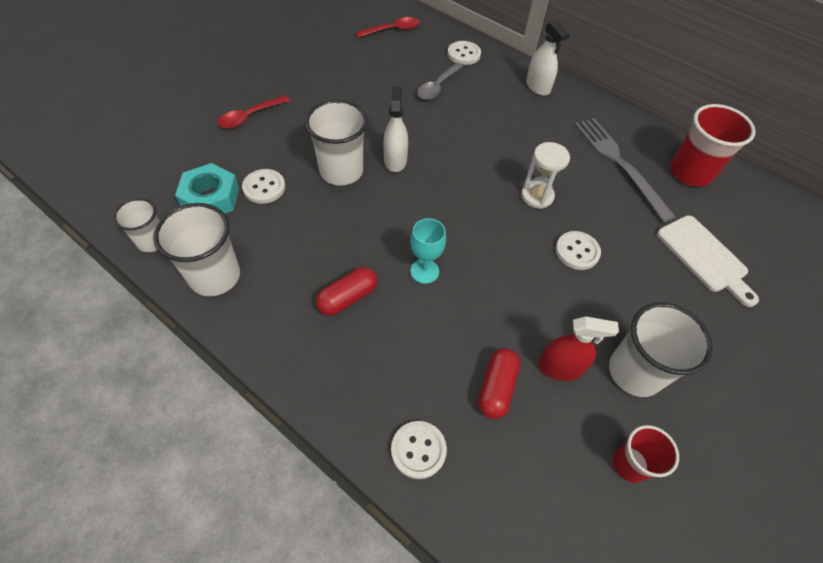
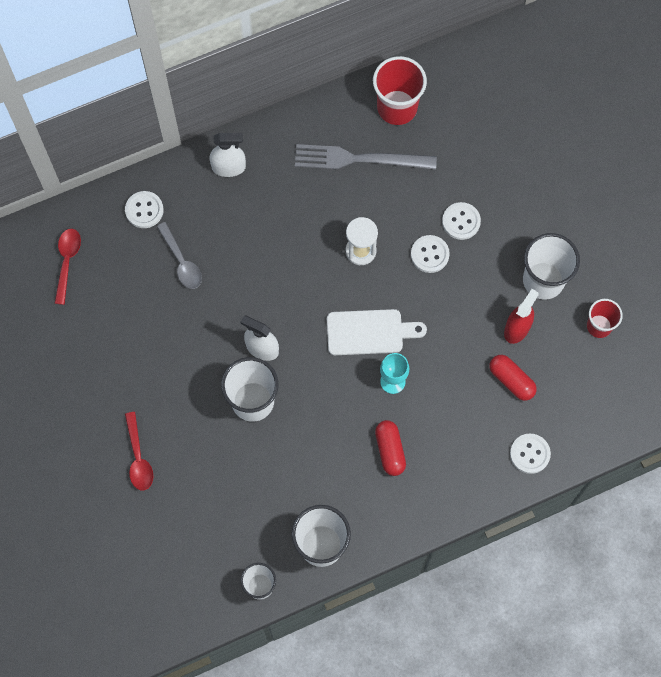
camera: 60 degrees left, 15 degrees up
turquoise nut [175,163,239,213] -> none
white button [242,169,285,204] -> white button moved to [442,202,481,240]
white cutting board [657,215,759,307] -> white cutting board moved to [327,309,427,355]

